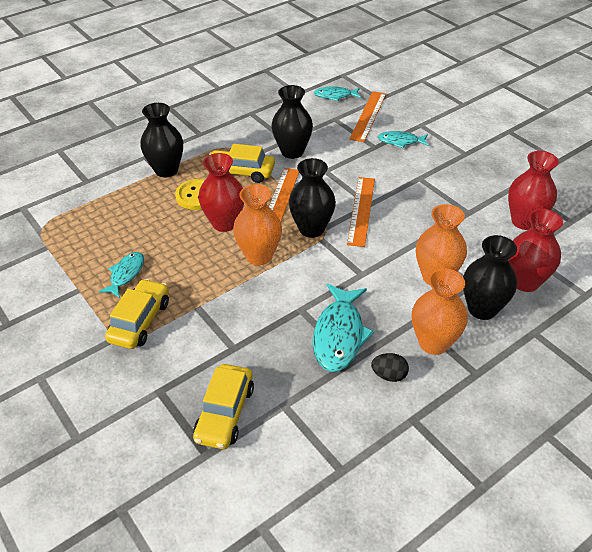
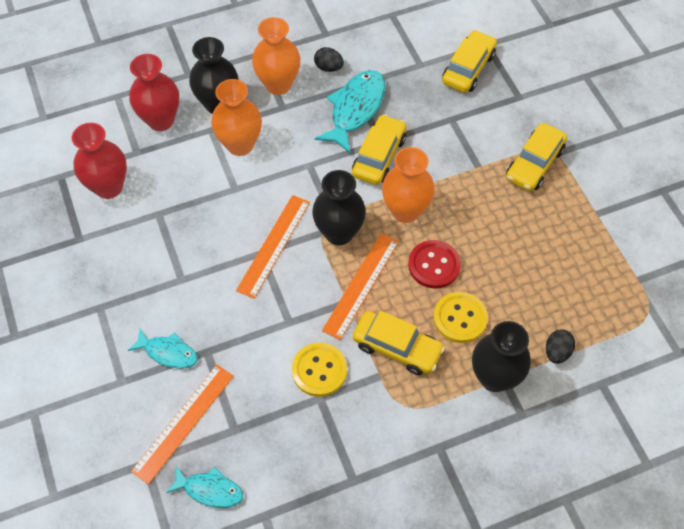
camera: 165 degrees left, 15 degrees up
turquoise fish [98,252,144,298] -> none
red vase [198,153,244,232] -> red button [408,240,461,289]
black vase [271,85,313,159] -> yellow button [292,343,347,397]
none -> yellow car [352,114,406,185]
none -> black egg [546,329,575,364]

